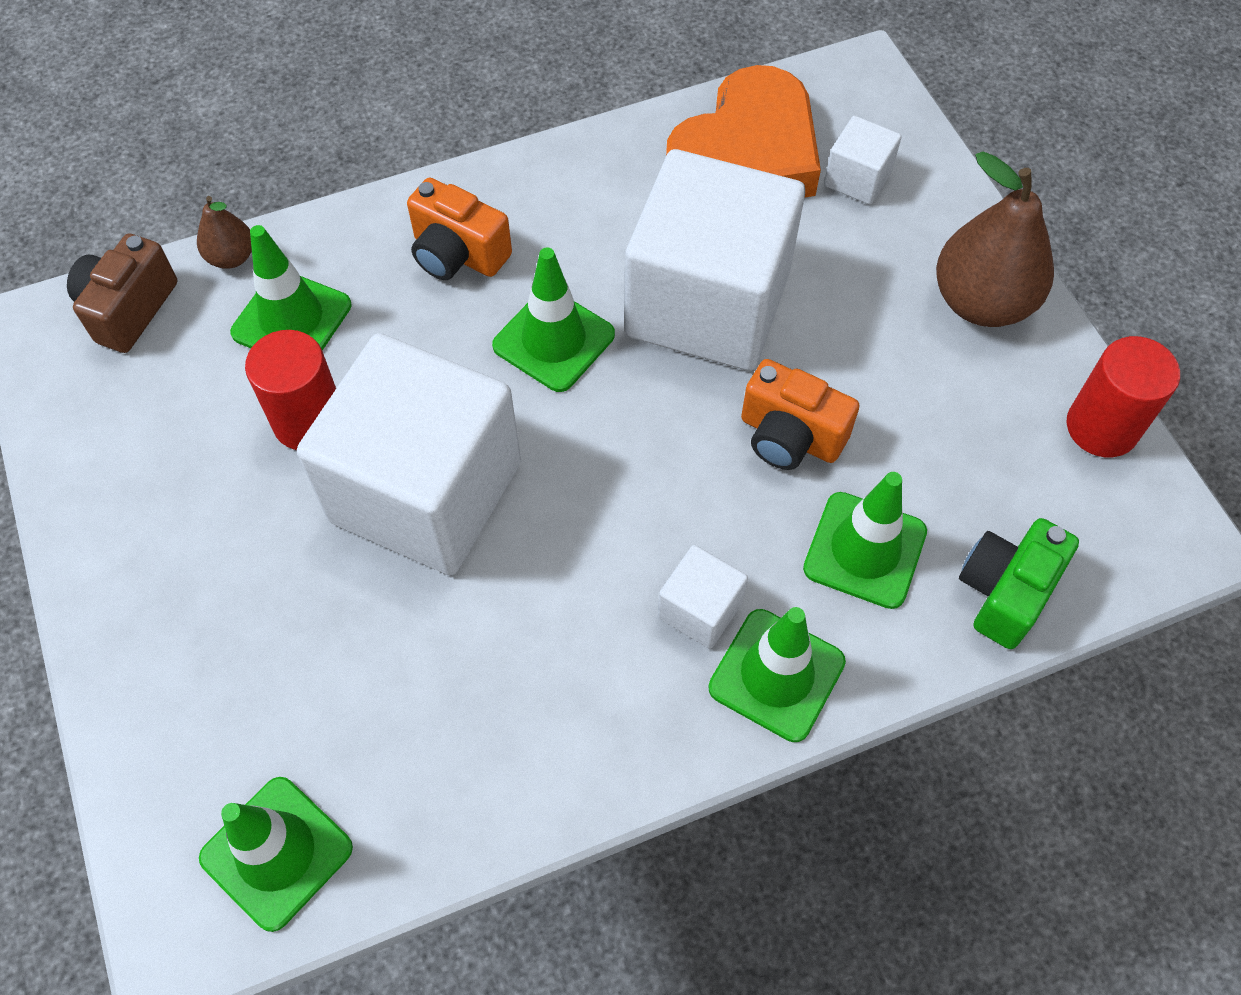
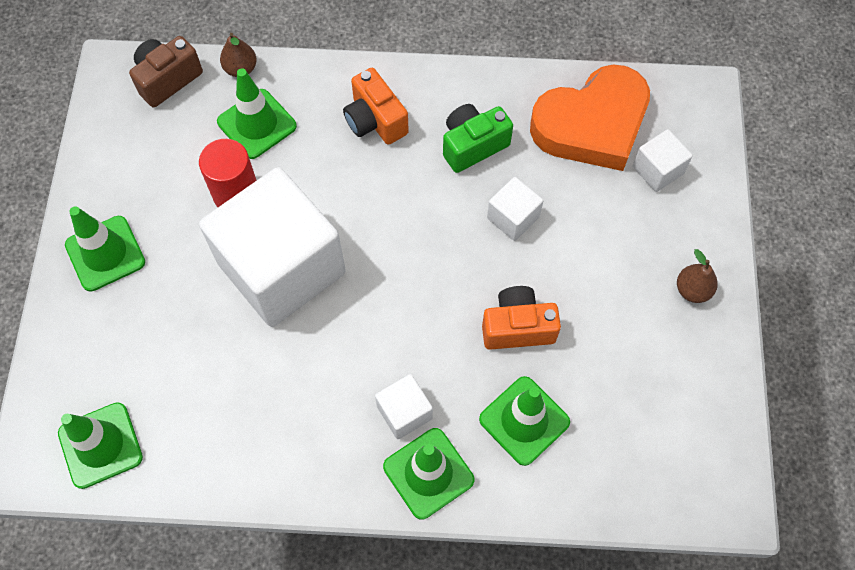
camera: 25 degrees right, 5 degrees up
green traffic cone [492,248,615,392] -> green traffic cone moved to [65,206,145,292]
white cube [625,149,805,371] -> white cube [487,177,543,241], size x0.42
orange camera [741,359,860,470] -> orange camera turned 120 degrees clockwise [482,286,561,350]
brown pear [936,152,1054,327] -> brown pear [677,249,718,303], size x0.50
green camera [959,518,1079,649] -> green camera moved to [443,104,513,173]
red cylinder [1067,336,1180,457] -> none

